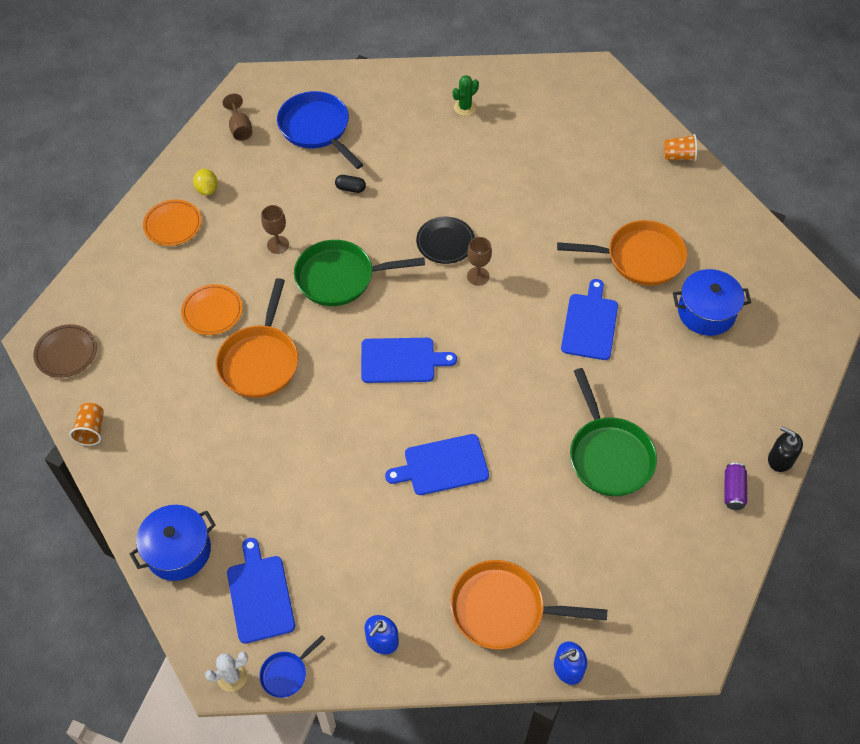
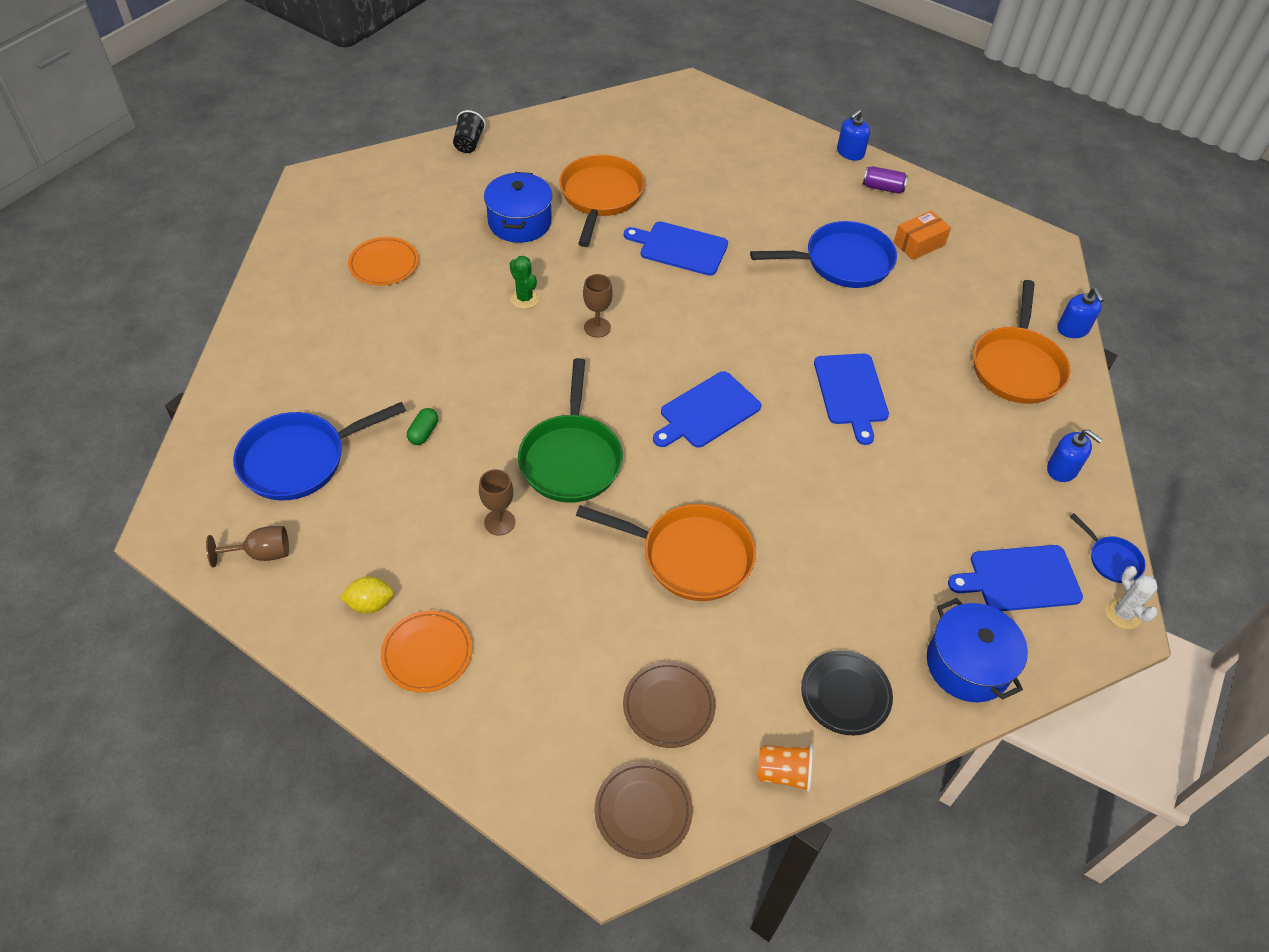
camera: 85 degrees left, 5 degrees down
orange plate [181,284,243,335] -> orange plate moved to [348,237,419,286]
black capsule [335,175,366,193] -> green capsule [407,408,438,445]
blue cutting board [361,338,457,383] -> blue cutting board turned 135 degrees counterclockwise [653,371,761,448]
black plate [416,217,475,264] -> black plate moved to [801,650,893,735]
green cactus [453,75,479,116] -> green cactus moved to [510,256,540,309]
green pan [570,368,657,496] -> blue pan [750,221,897,288]
orange cup [664,134,697,161] -> black cup [453,110,486,153]
blue pot [673,269,751,336] -> blue pot moved to [484,172,553,243]
black soap dispenser [768,426,803,472] -> blue soap dispenser [837,109,870,161]
none -> brown plate [623,661,716,748]
none -> orange box [894,211,951,260]

